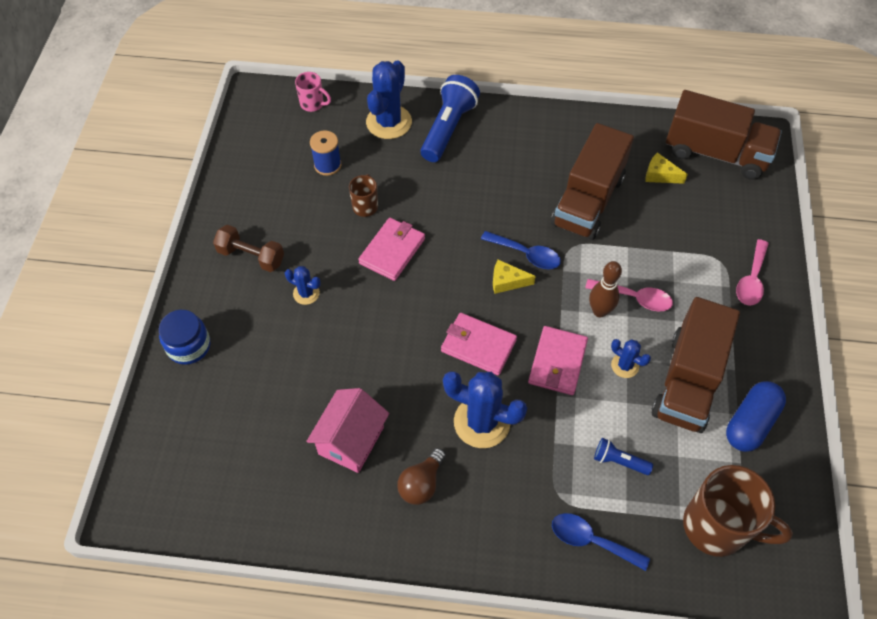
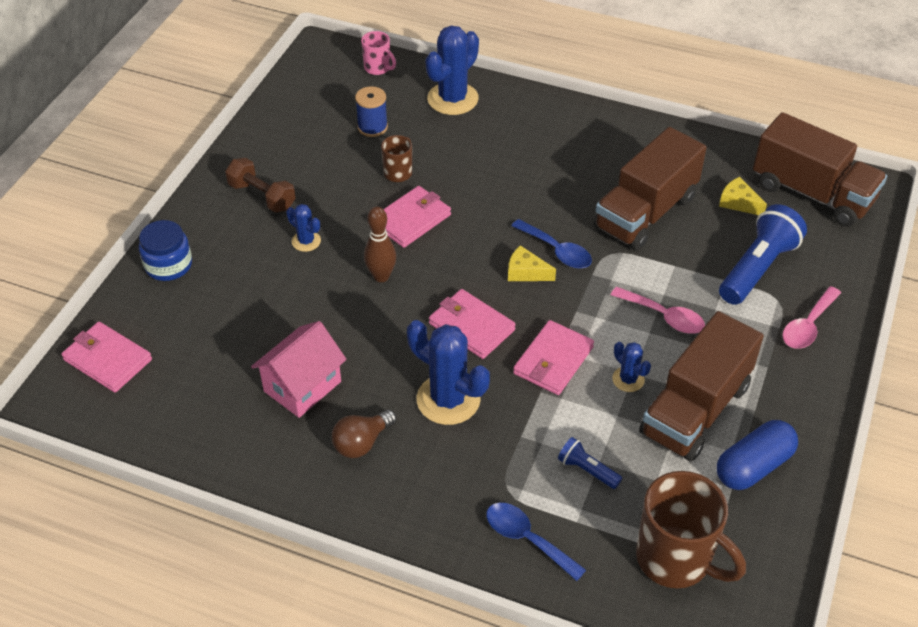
camera: 15 degrees right, 10 degrees down
blue flashlight [421,75,480,162] -> blue flashlight moved to [719,204,807,305]
brown bowling pin [589,261,622,317] -> brown bowling pin moved to [364,207,396,282]
none -> pink wallet [61,322,152,393]

